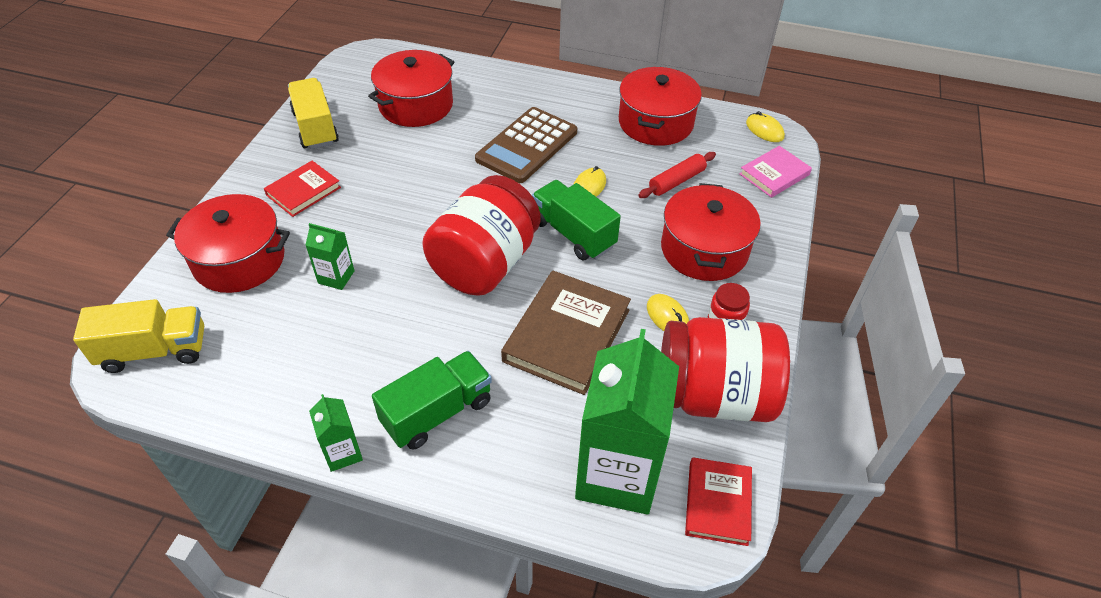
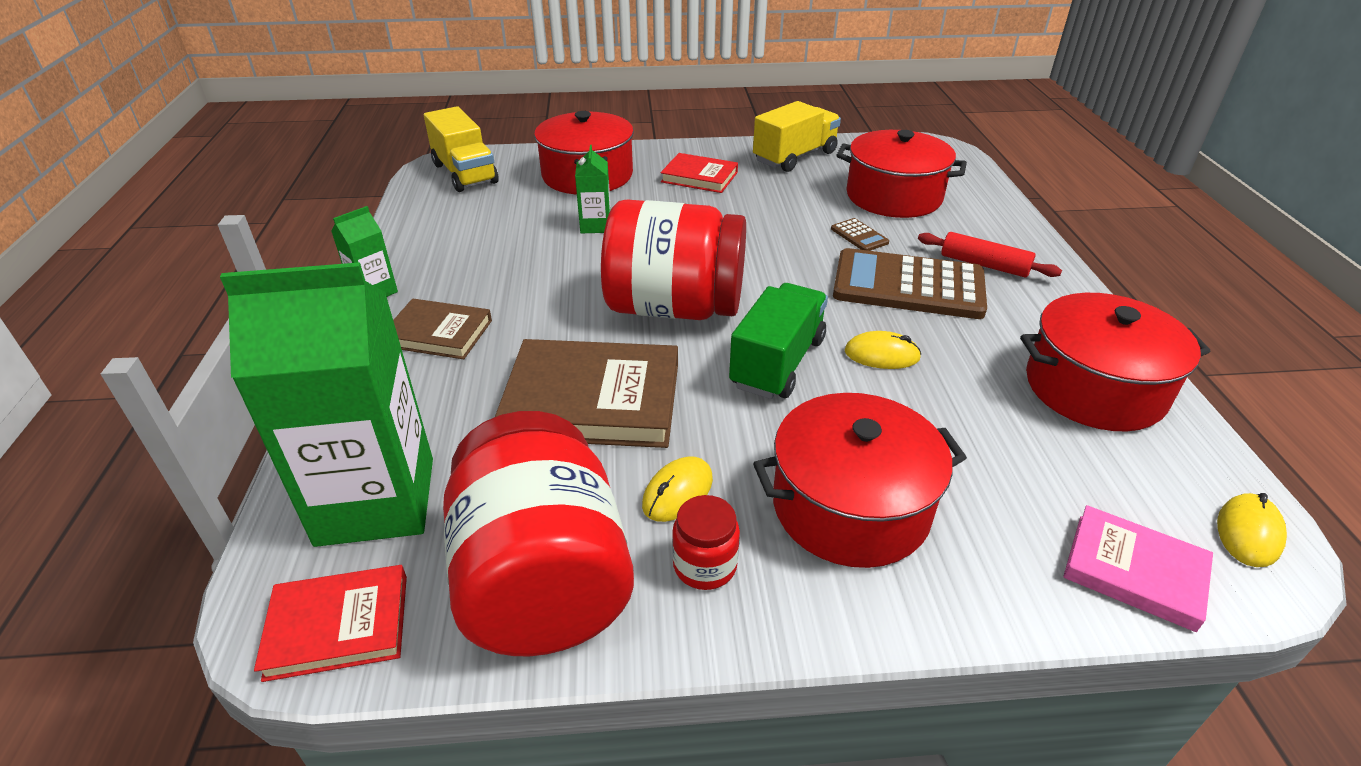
camera: 70 degrees right, 10 degrees down
green truck [372,351,492,450] -> brown book [393,299,492,359]
red rolling pin [638,152,716,198] -> red rolling pin moved to [918,232,1062,277]
none -> brown calculator [831,218,889,251]

